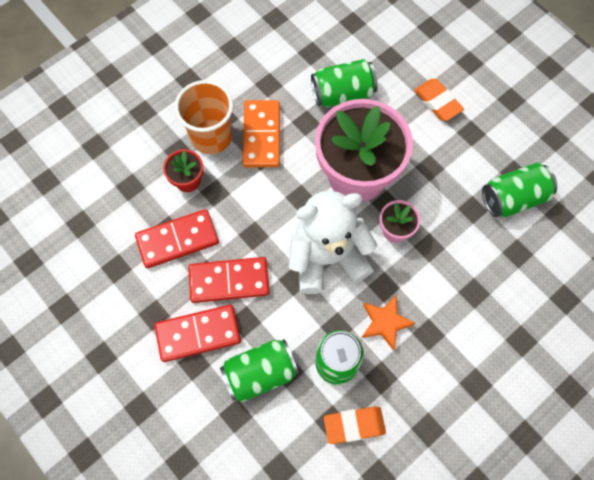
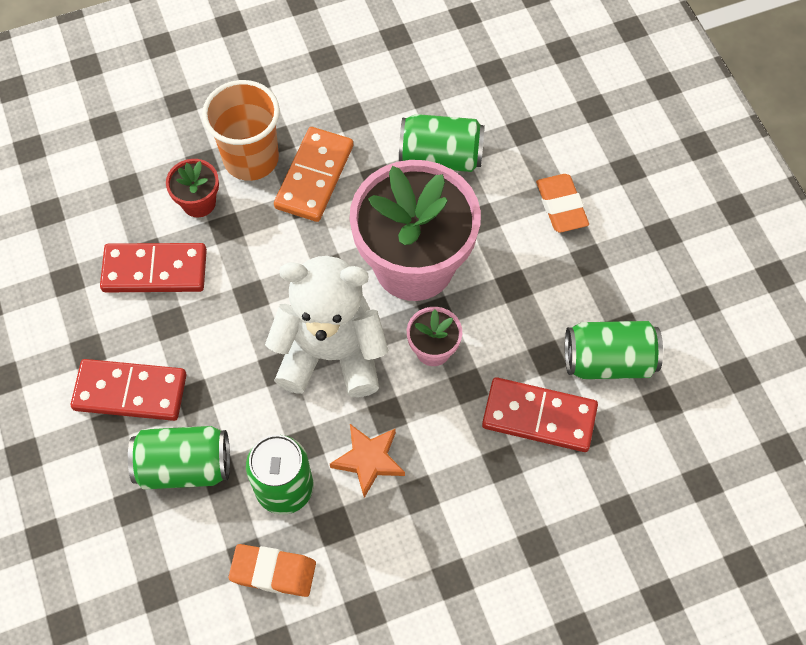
camera: 20 degrees right, 5 degrees down
red domino [188,257,270,303] -> red domino moved to [482,377,598,452]

